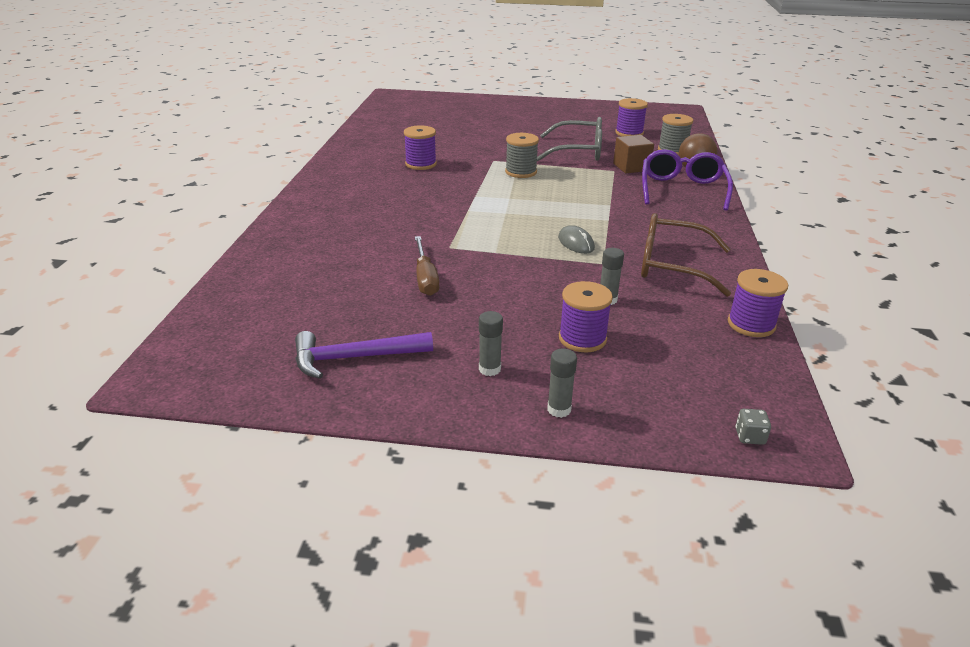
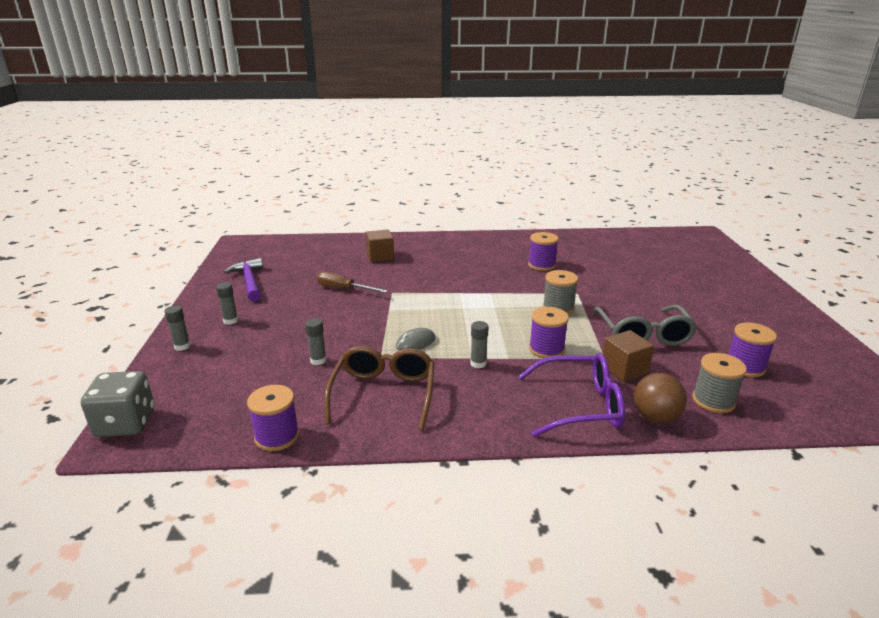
camera: 80 degrees right, 5 degrees down
brown screwdriver [415,236,440,296] -> brown screwdriver turned 45 degrees clockwise [317,272,388,293]
purple spool [559,281,613,352] -> purple spool moved to [529,307,569,358]
grey dice [736,409,771,445] -> grey dice [81,371,154,437], size x2.45
none -> brown cube [366,229,394,262]
none -> grey glue stick [470,321,489,368]

